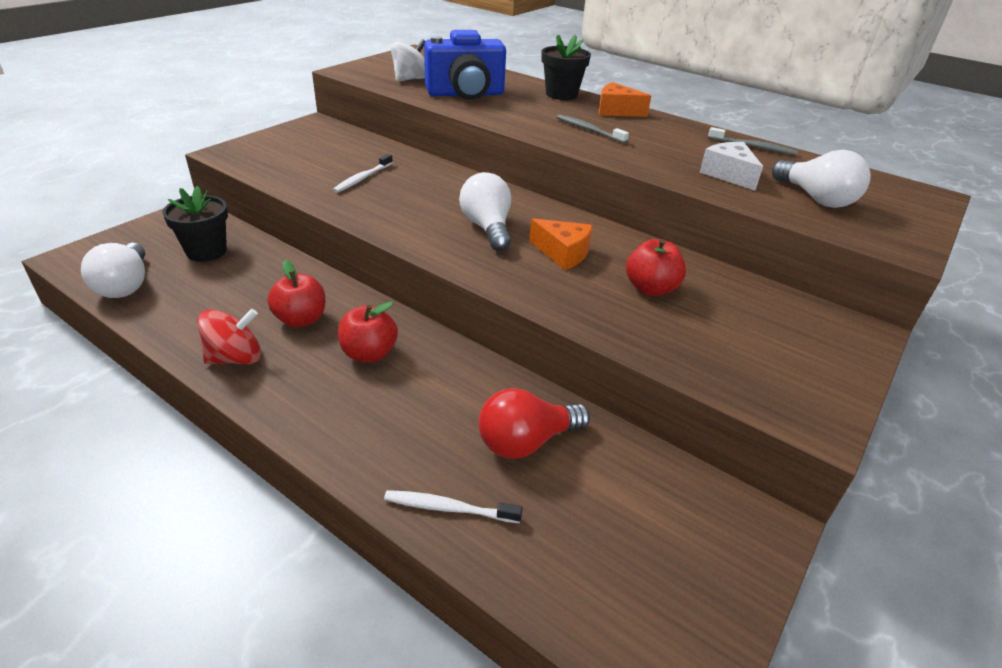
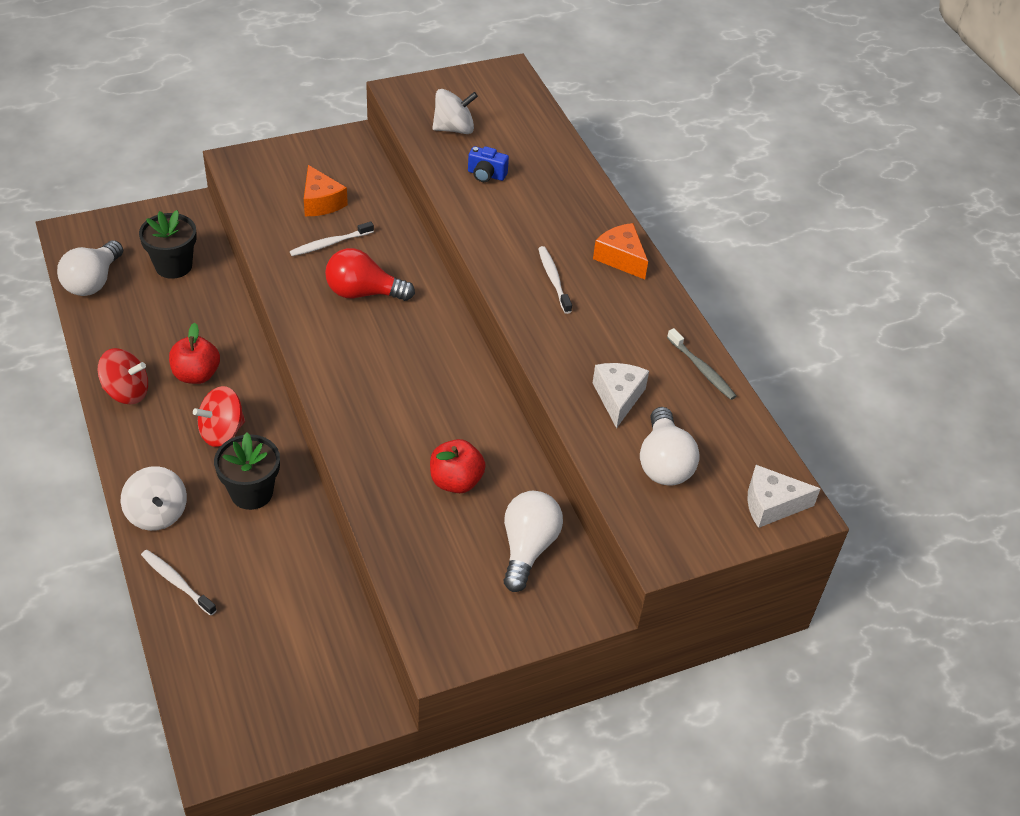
camera: 30 degrees right, 10 degrees up
red apple [338,301,398,362] -> red spinning top [193,386,245,447]
blue camera [424,30,506,100] -> blue camera [468,146,509,182], size x0.44
white light bulb [459,172,511,251] -> white light bulb moved to [504,491,563,592]
red light bulb [478,388,590,459] -> red light bulb moved to [325,248,415,301]
orange cheese [529,218,593,270] -> orange cheese moved to [304,165,348,216]
black flower pot [541,34,591,100] -> black flower pot moved to [214,432,280,510]
grey toothbrush [557,114,629,144] -> white toothbrush [538,246,572,314]
none -> white spinning top [121,466,187,531]
none -> white cheese [747,465,821,528]

